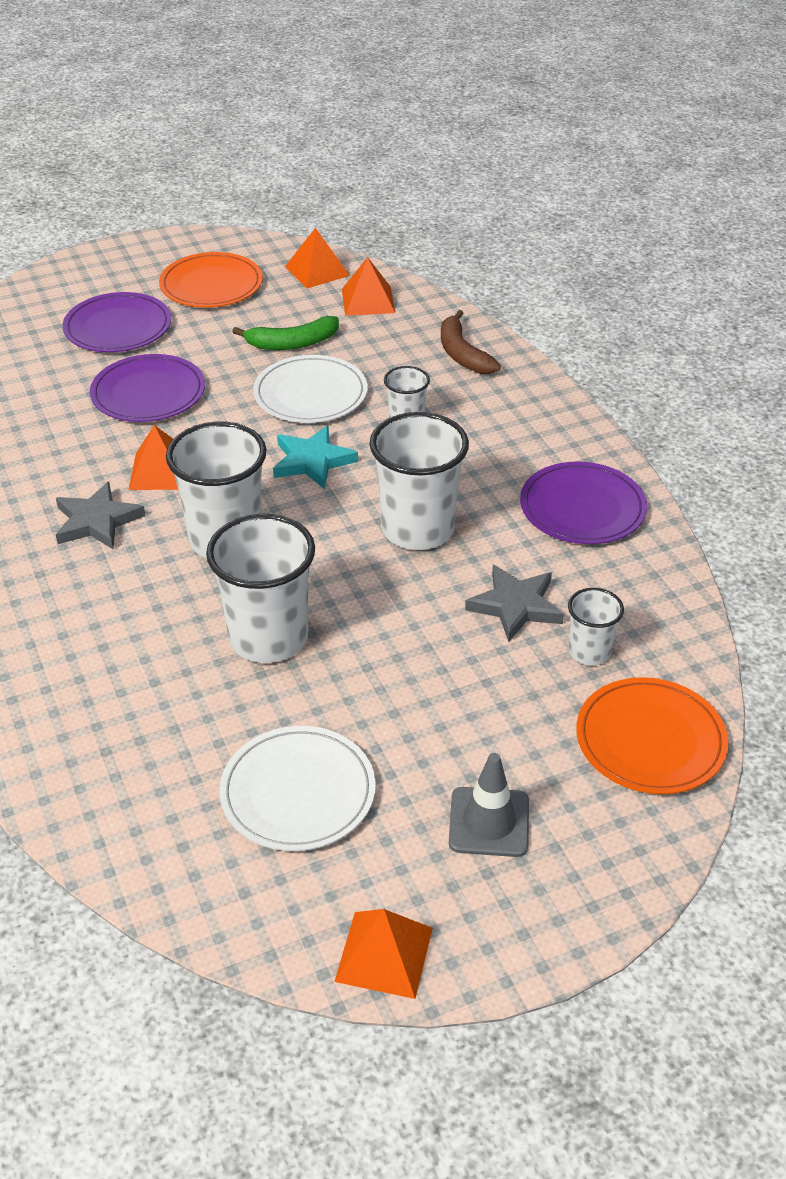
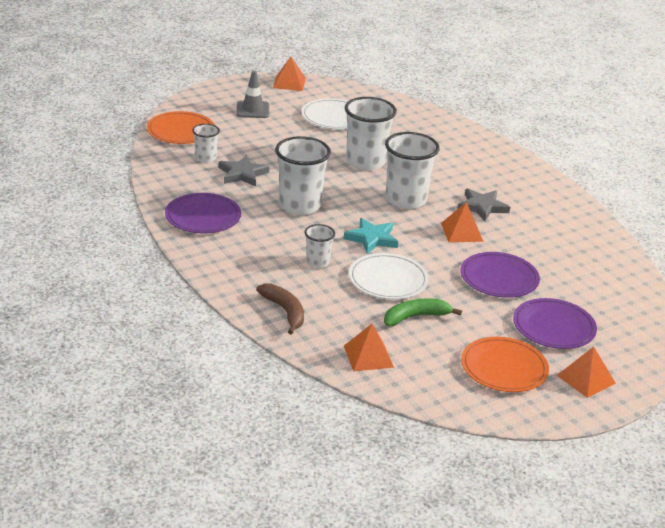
camera: 170 degrees right, 10 degrees down
orange pyramid [285,228,350,288] -> orange pyramid moved to [557,347,616,398]

